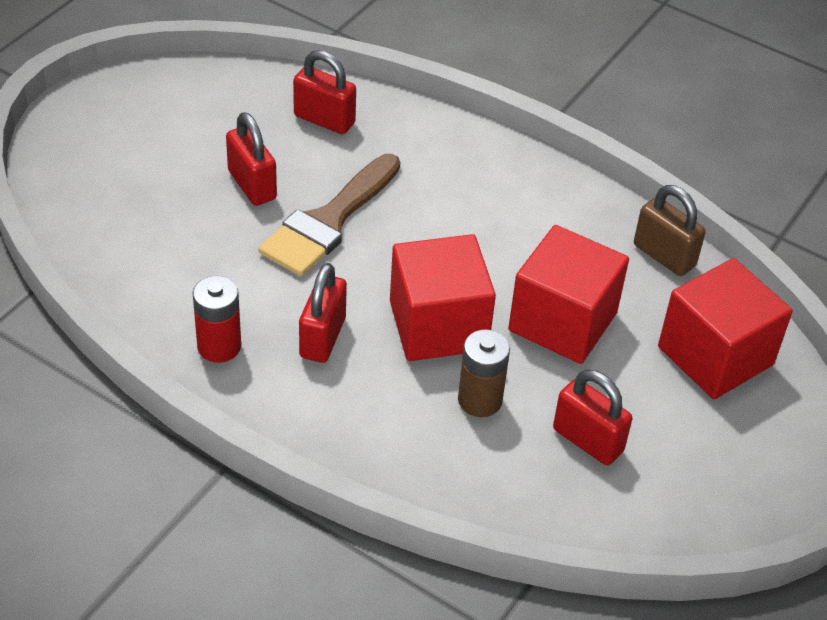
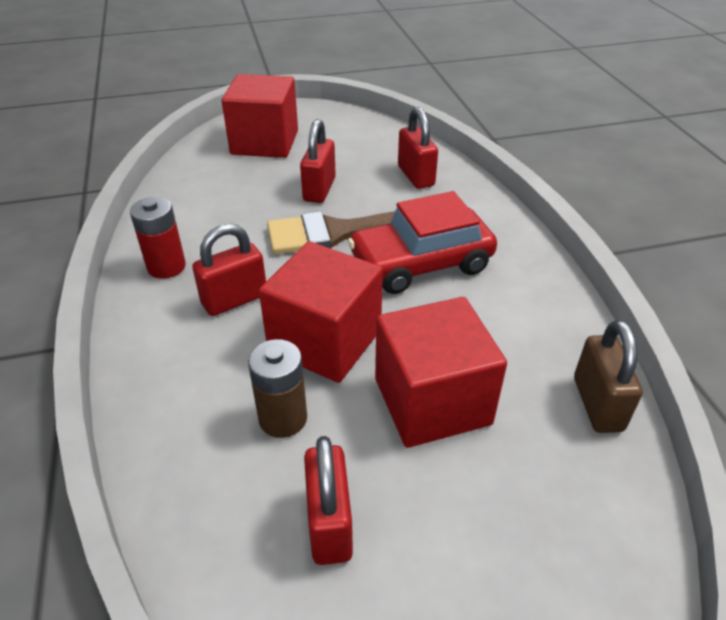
camera: 45 degrees right, 5 degrees down
red cube [658,258,793,399] -> red cube moved to [222,74,298,158]
none -> red car [348,191,497,294]

